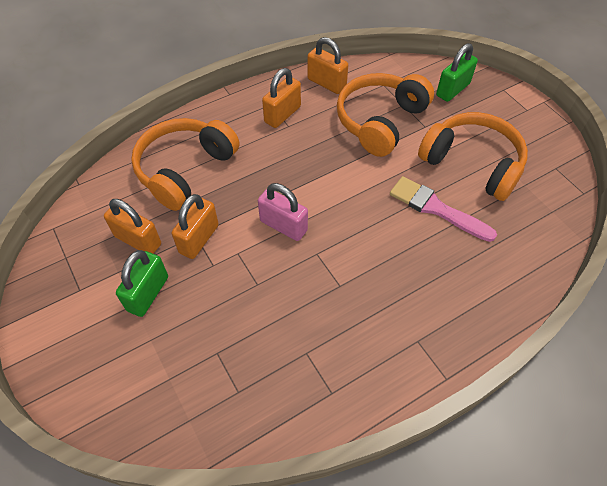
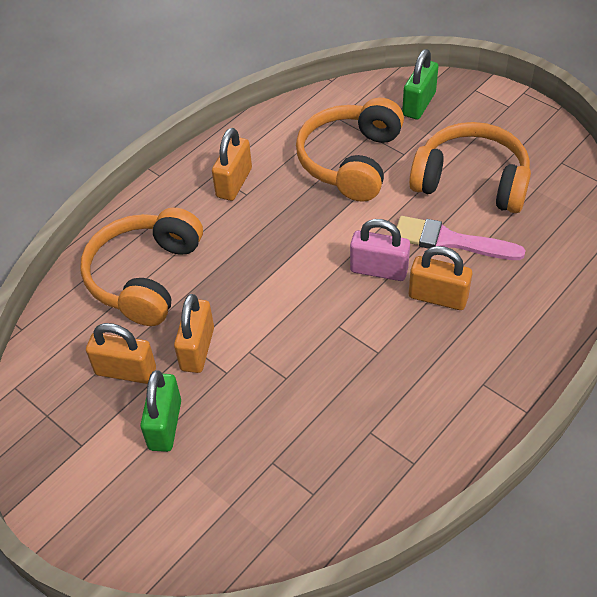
camera: 15 degrees left, 5 degrees down
pink padlock [258,183,308,241] -> pink padlock moved to [350,219,410,281]
orange padlock [307,37,348,94] -> orange padlock moved to [409,246,472,310]

